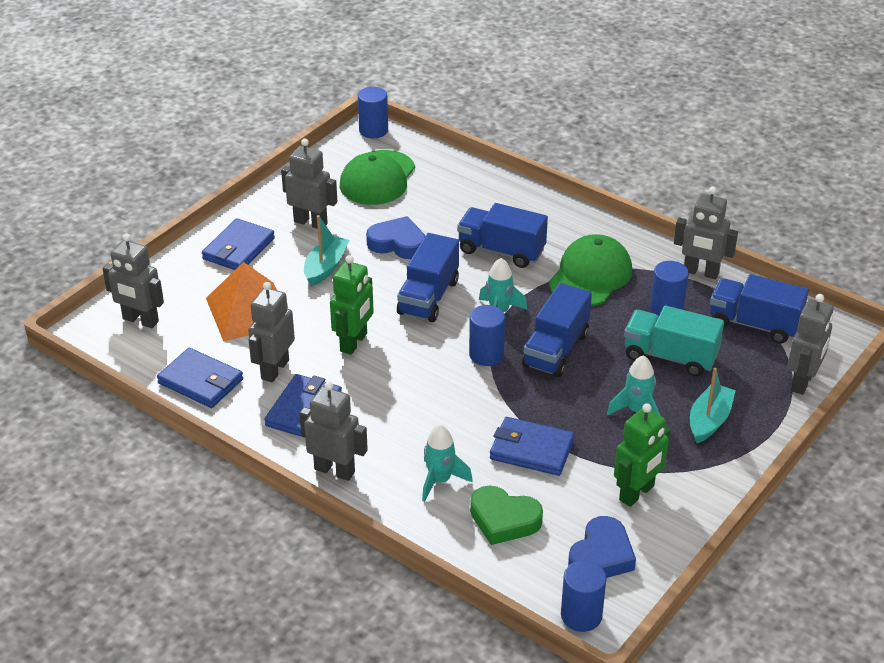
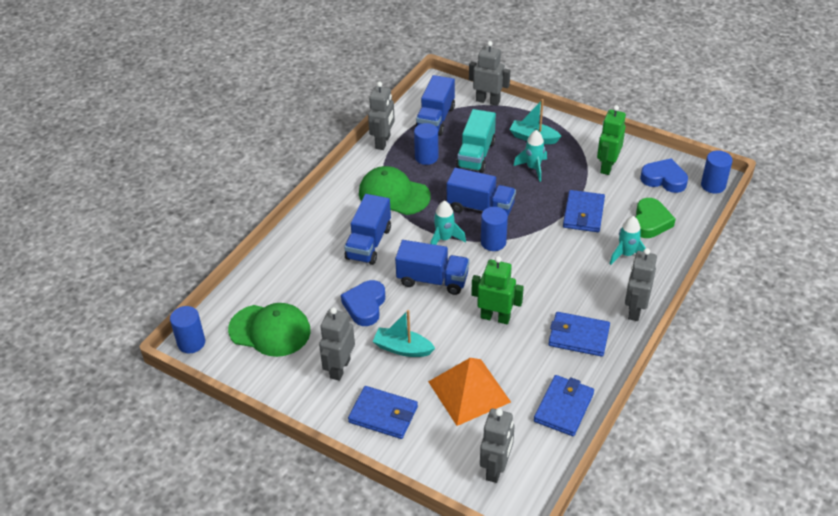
camera: 95 degrees left, 5 degrees up
grey robot [248,282,295,382] -> none
green robot [614,403,671,507] -> green robot turned 105 degrees counterclockwise [597,105,626,175]

